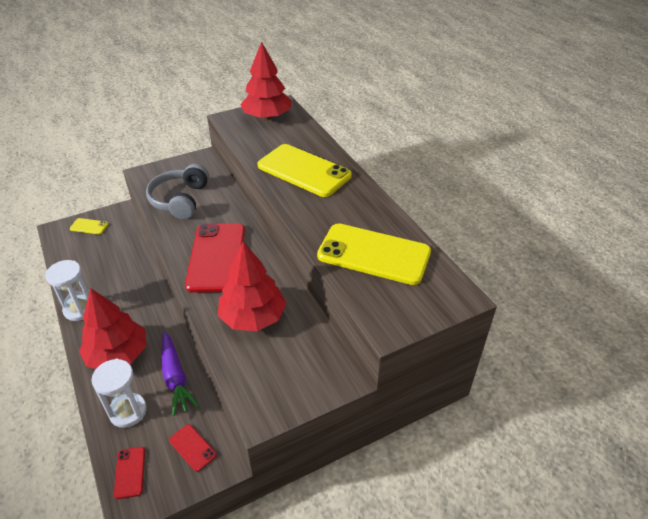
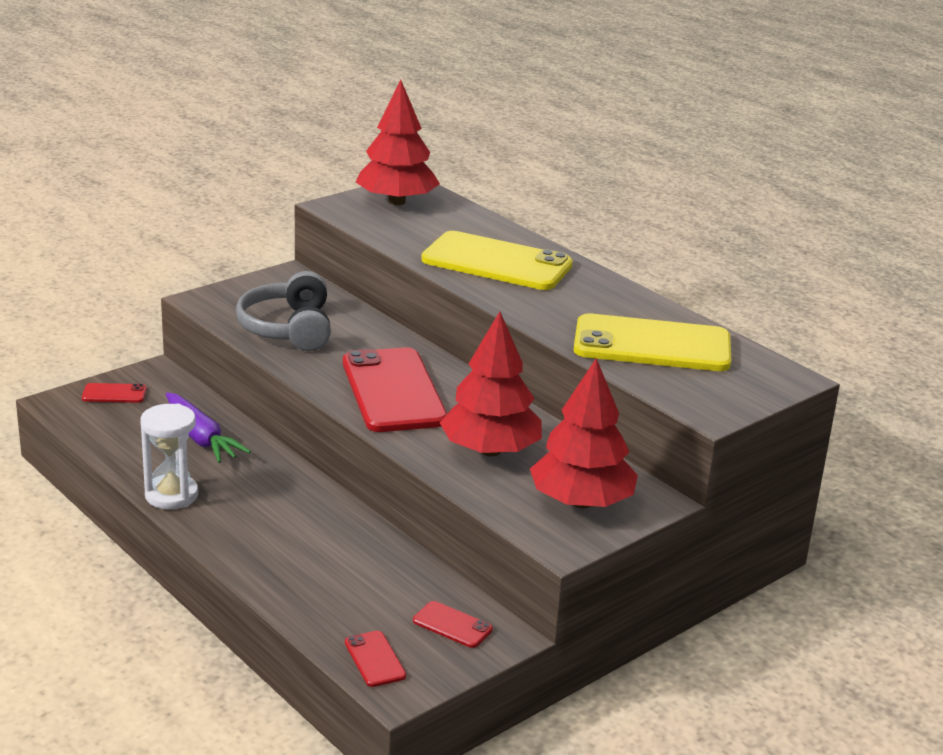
camera: 15 degrees left, 15 degrees down
yellow phone [70,218,108,235] -> red phone [82,383,147,403]
red tree [79,288,146,369] -> red tree moved to [530,358,638,508]
white hourglass [92,359,147,428] -> none
purple carrot [162,332,199,416] -> purple carrot moved to [166,392,251,463]

